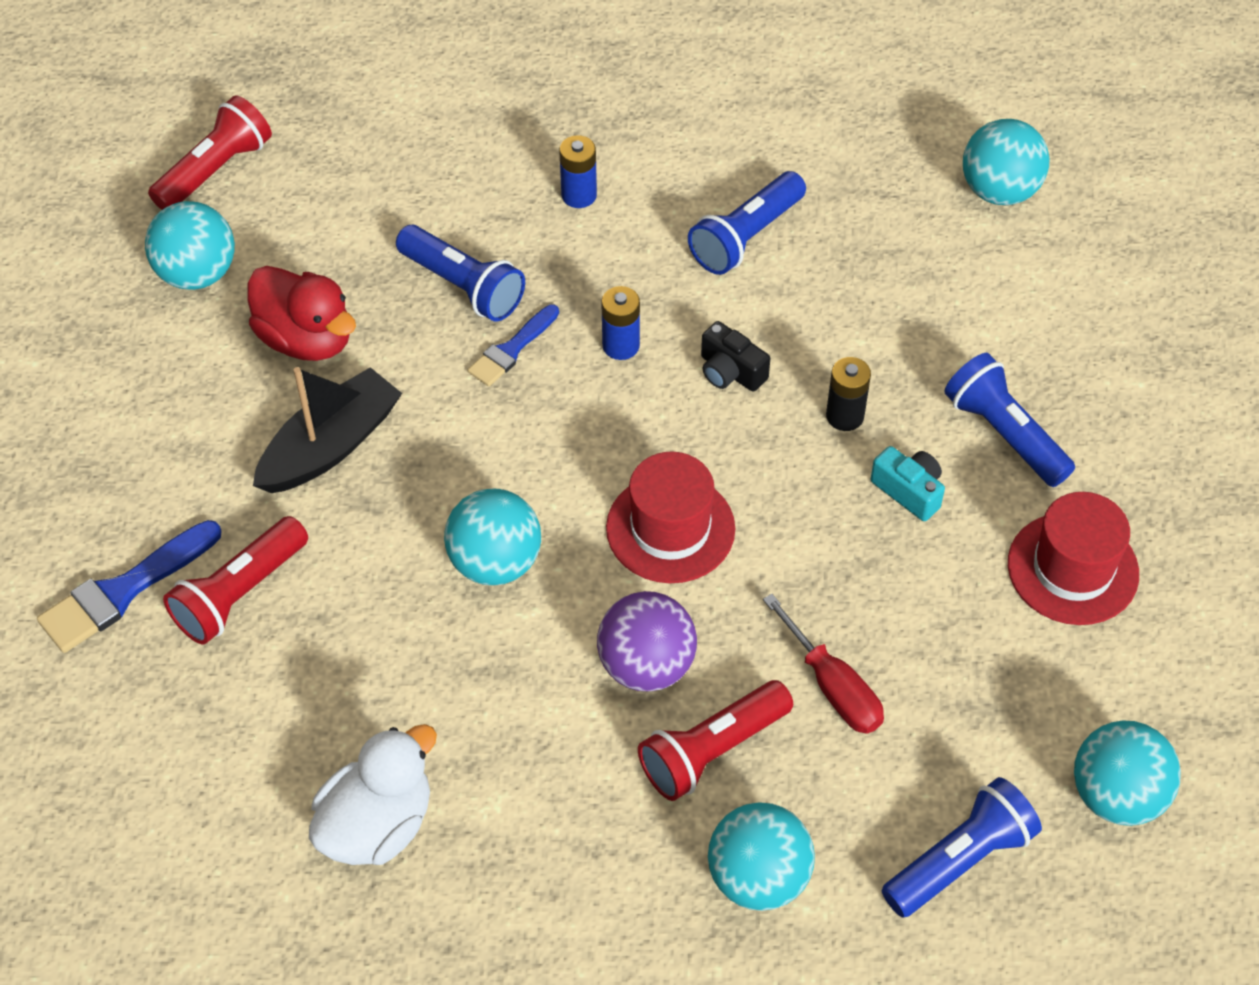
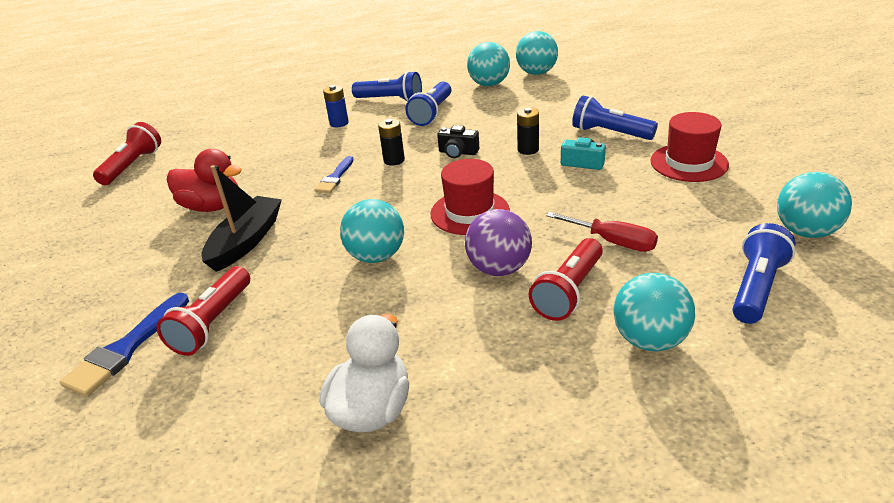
camera: 20 degrees left, 20 degrees down
turquoise ball [145,201,235,290] -> turquoise ball moved to [467,42,510,86]
blue flashlight [396,225,525,322] -> blue flashlight moved to [352,71,422,102]
blue battery [601,286,640,360] -> black battery [378,119,405,166]

